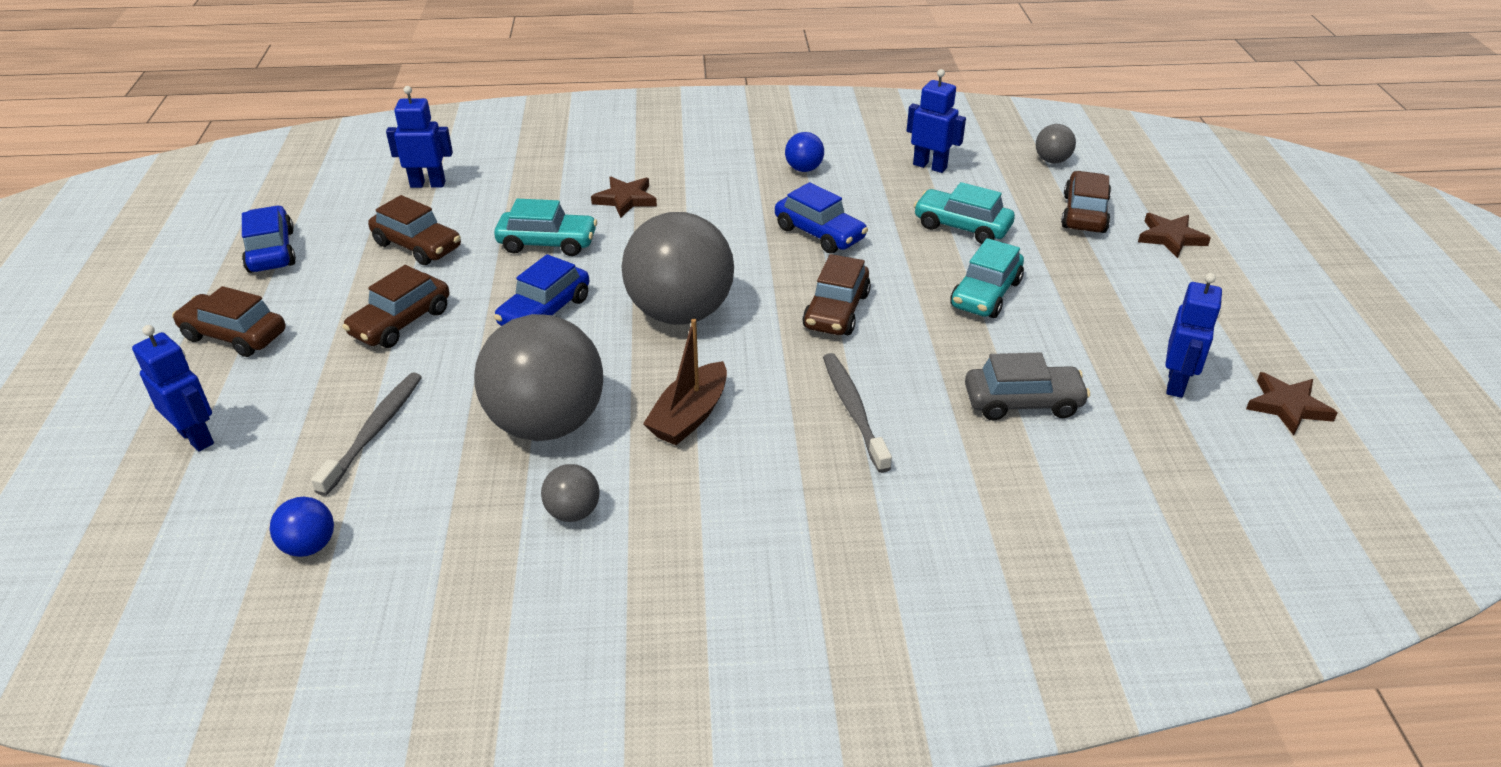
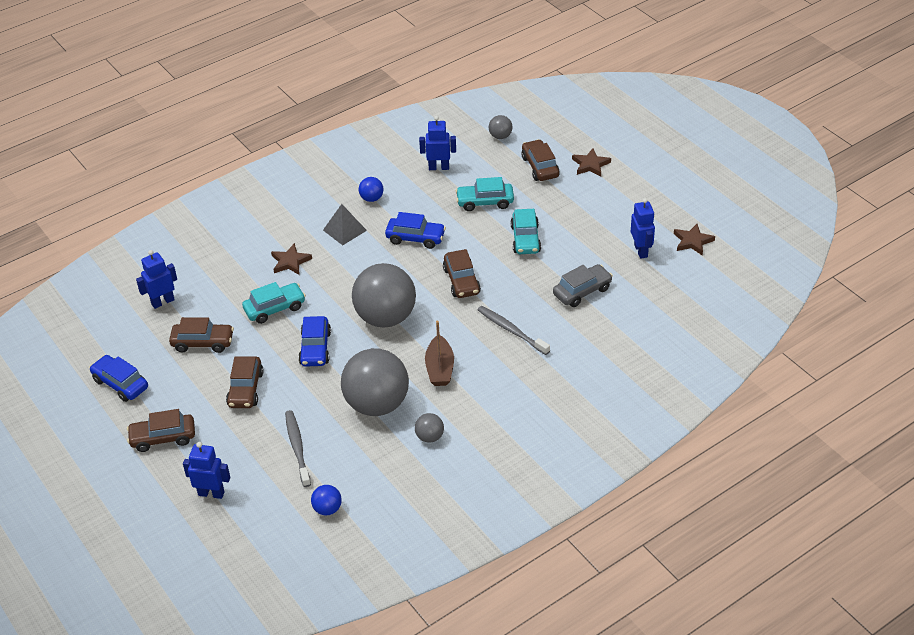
camera: 30 degrees left, 5 degrees up
none -> grey pyramid [323,204,367,245]

